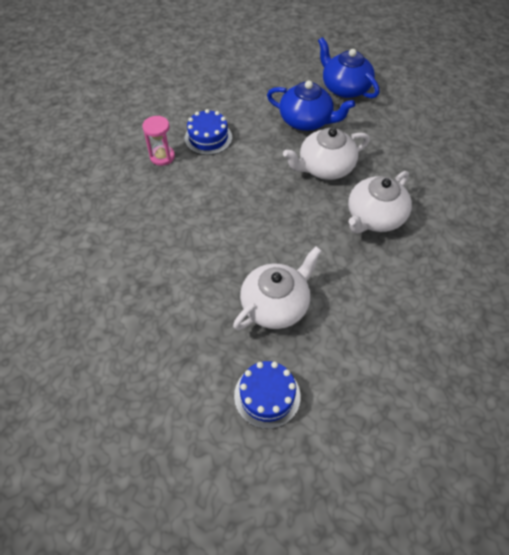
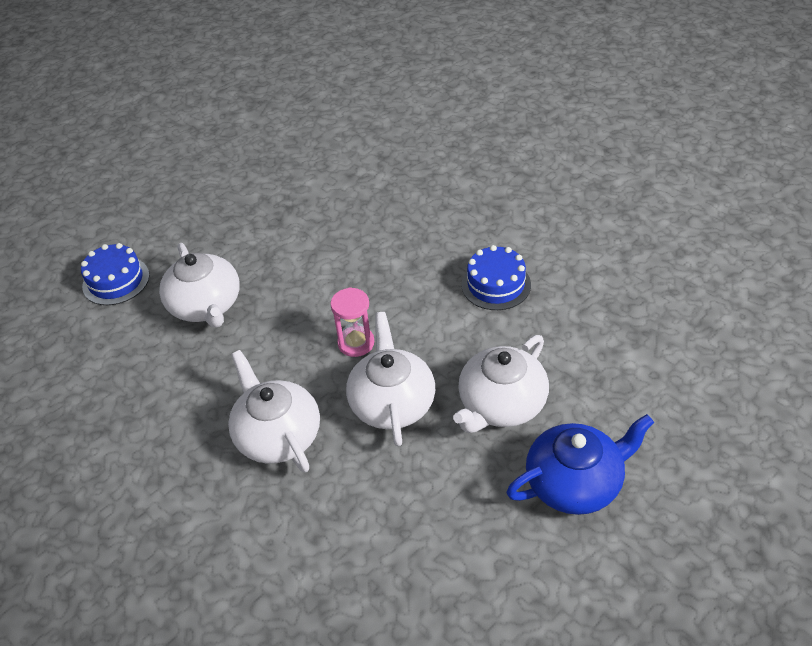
camera: 110 degrees right, 10 degrees down
pink hourglass [142,116,175,166] -> pink hourglass moved to [330,287,374,357]
blue teapot [267,81,355,131] -> white teapot [453,335,549,433]

